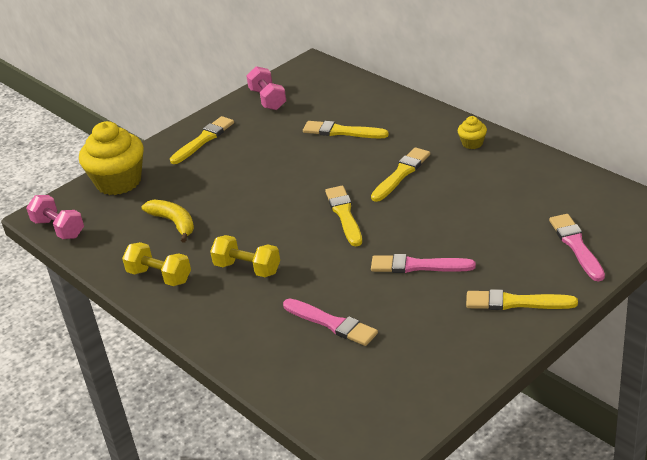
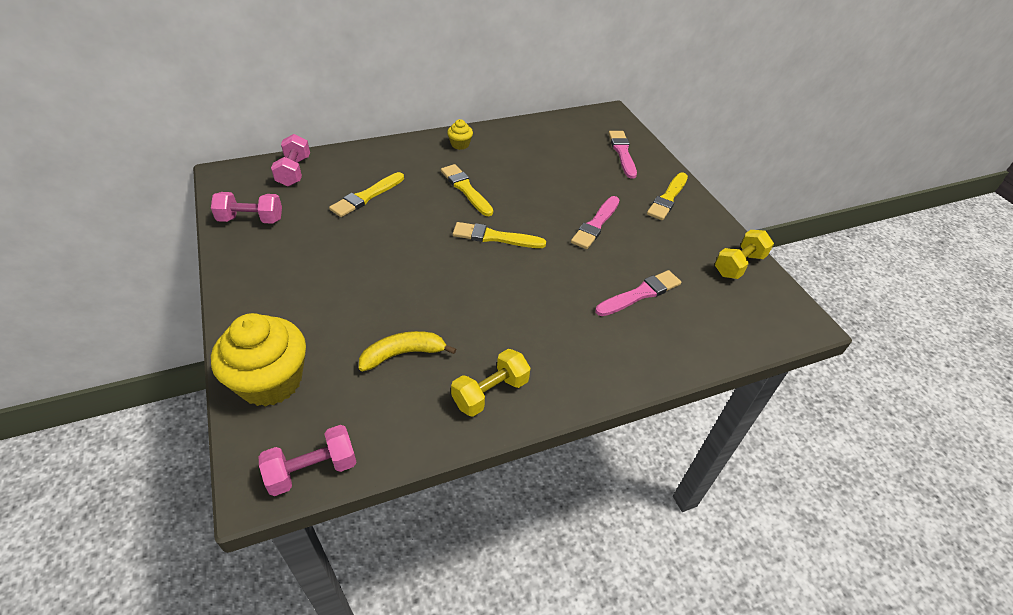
camera: 75 degrees left, 10 degrees up
yellow brush [170,116,234,164] -> none
yellow dumbbell [210,235,280,277] -> yellow dumbbell moved to [715,230,774,279]
pink brush [549,214,605,282] -> pink brush turned 75 degrees clockwise [608,131,637,179]
none -> pink dumbbell [271,134,310,187]

